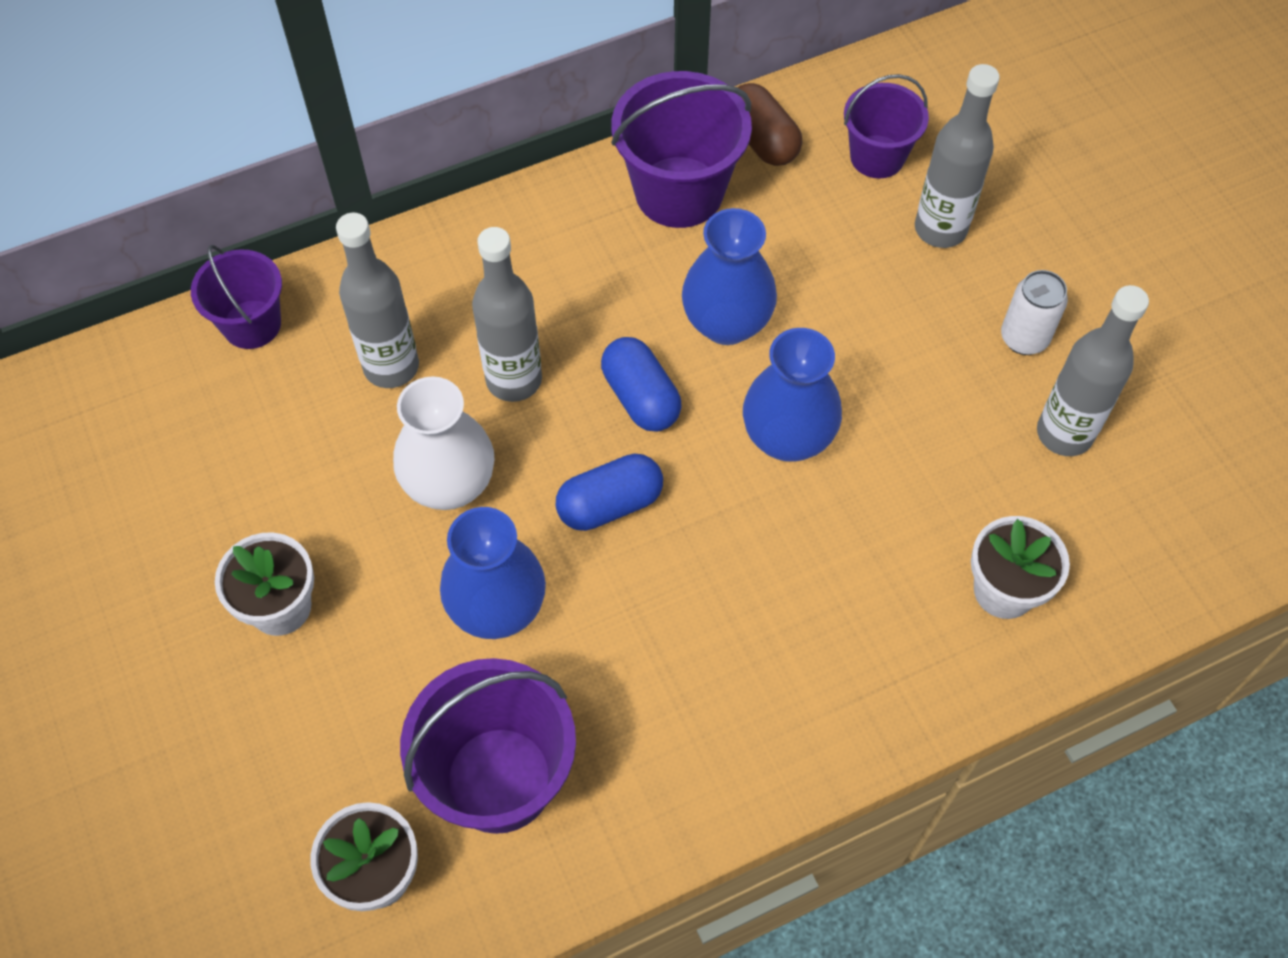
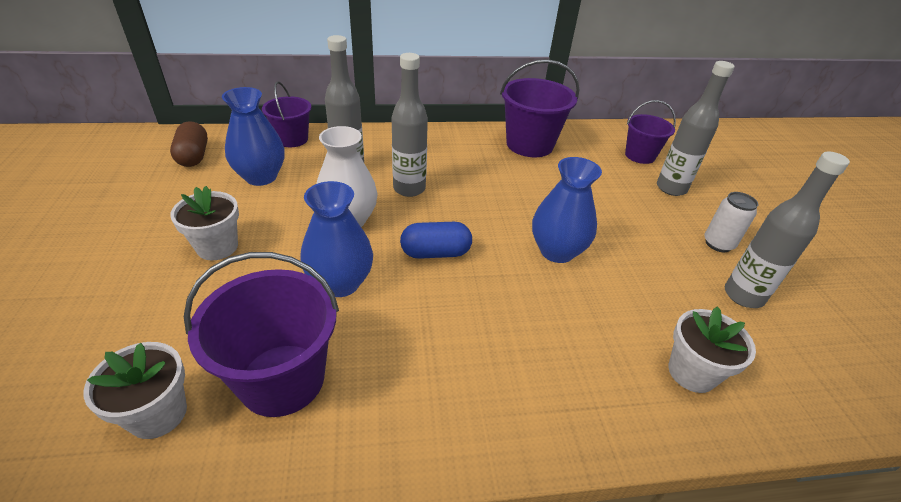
camera: 15 degrees right, 20 degrees down
blue capsule [601,337,682,432] -> none
blue vase [682,208,777,345] -> blue vase moved to [222,87,285,186]
brown capsule [738,83,802,166] -> brown capsule moved to [170,121,208,167]

